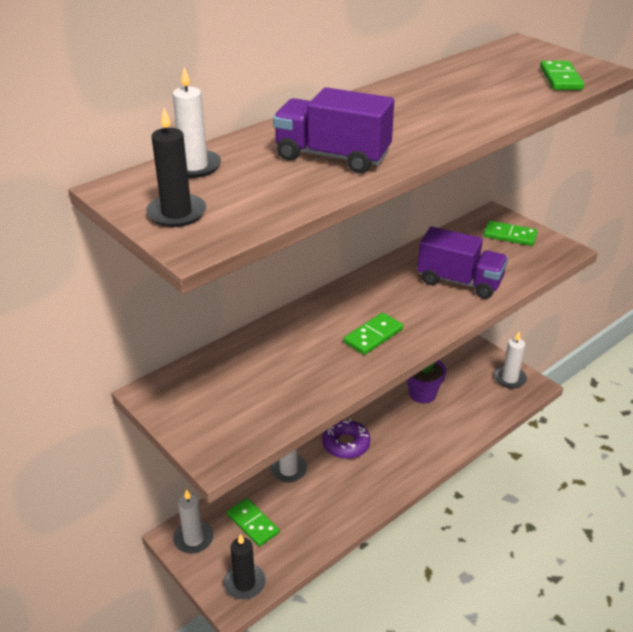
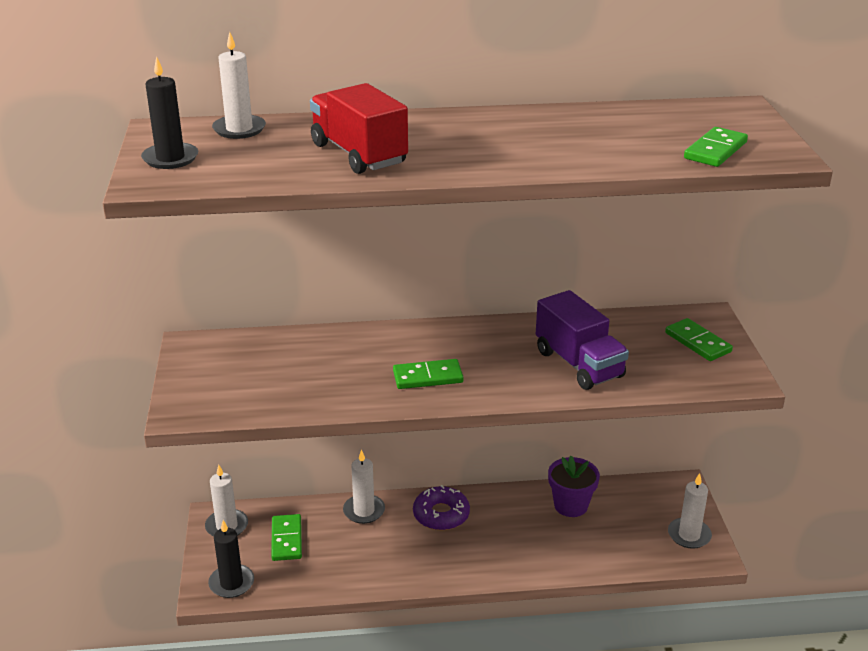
camera: 35 degrees right, 5 degrees down
purple truck [273,87,394,173] -> red truck [310,83,408,174]

